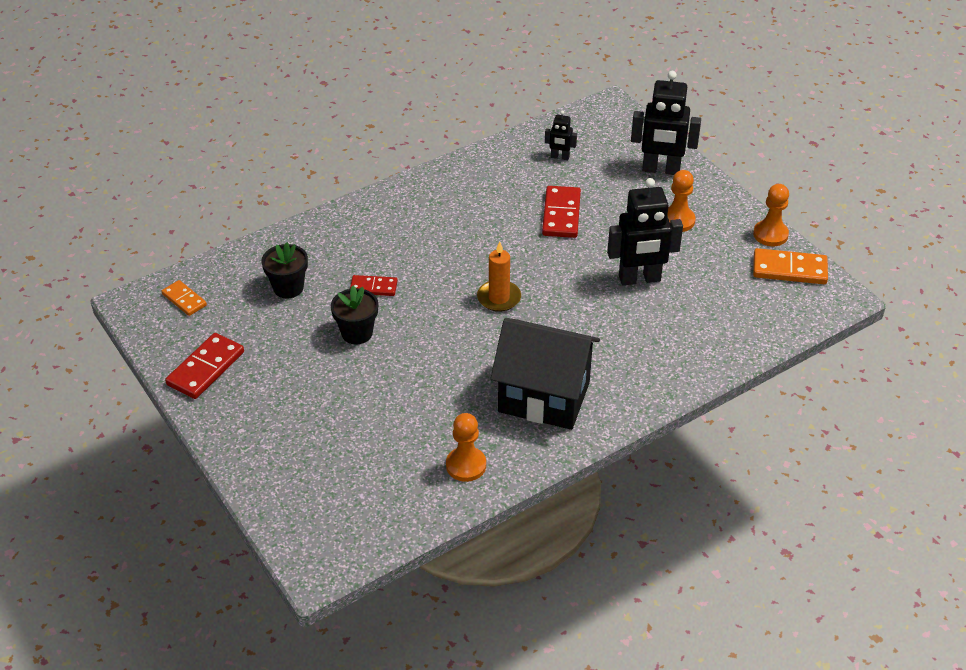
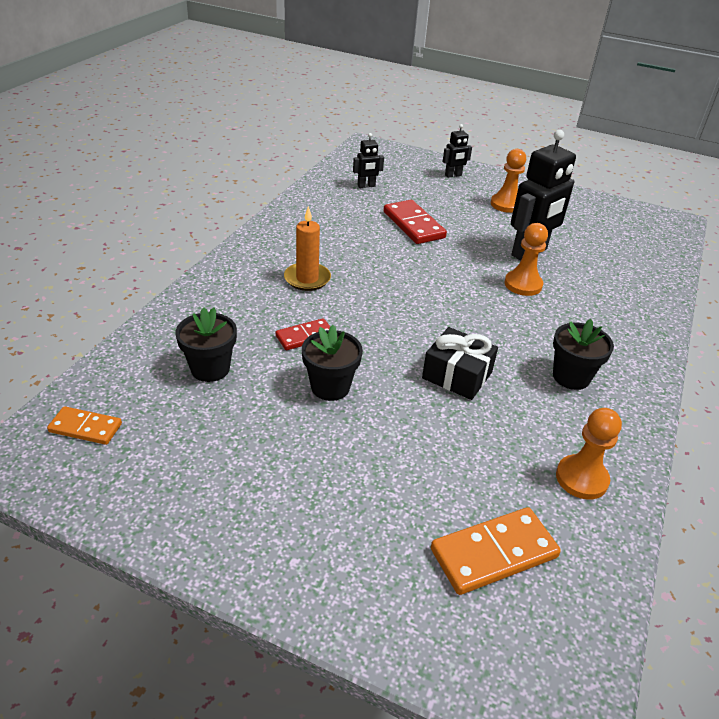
camera: 35 degrees left, 5 degrees down
red domino [165,333,244,399] -> none
orange candle [477,242,521,312] -> orange candle moved to [284,206,331,291]
black house [490,318,600,430] -> black flower pot [553,319,614,390]
black robot [631,71,701,175] -> black robot [442,124,472,178], size x0.49
orange pawn [753,184,789,246] -> orange pawn moved to [504,223,548,296]
orange domino [753,248,828,284] -> orange domino moved to [431,507,561,595]
none -> black gift [422,327,498,400]

